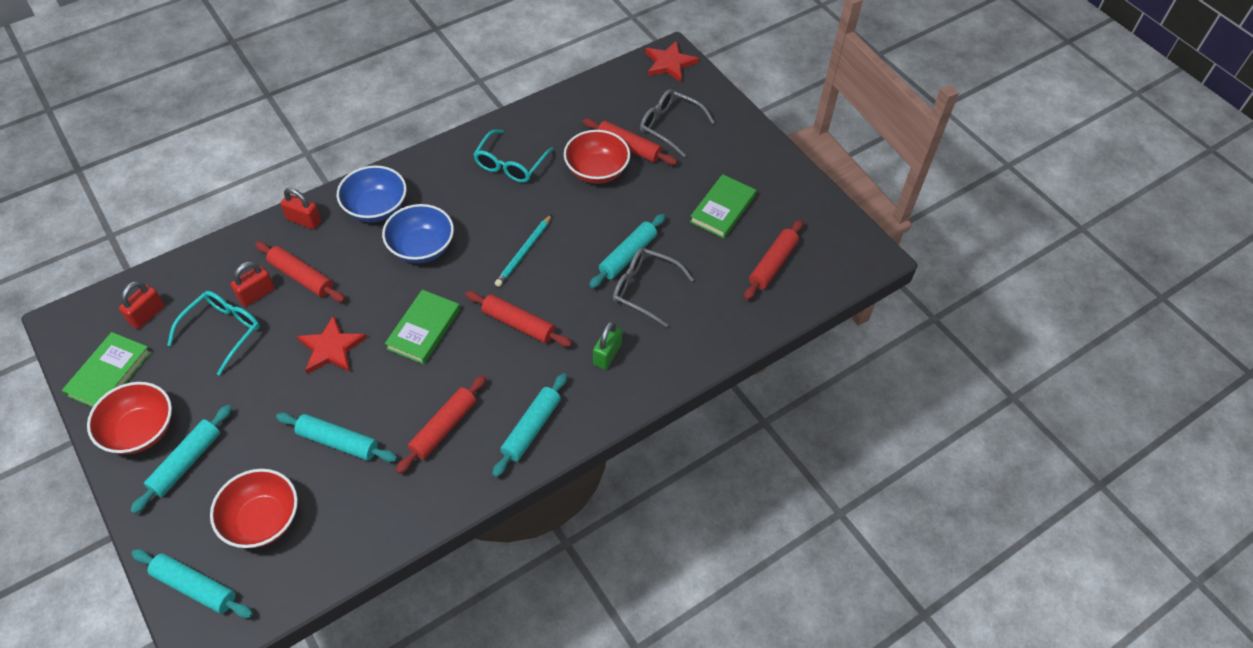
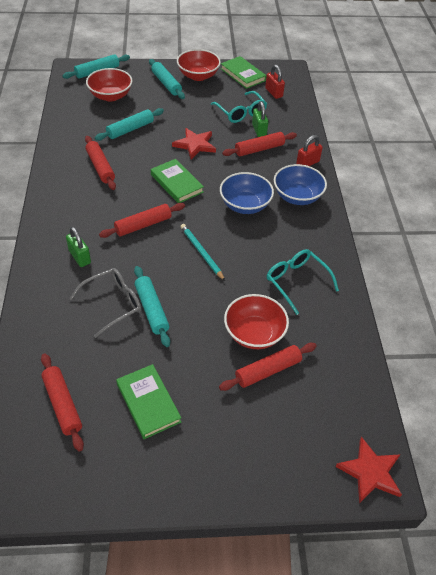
camera: 120 degrees right, 5 degrees down
red padlock [230,261,275,307] -> green padlock [252,101,268,137]
turquoise rolling pin [492,373,567,477] -> none
grey glasses [640,89,715,157] -> none

